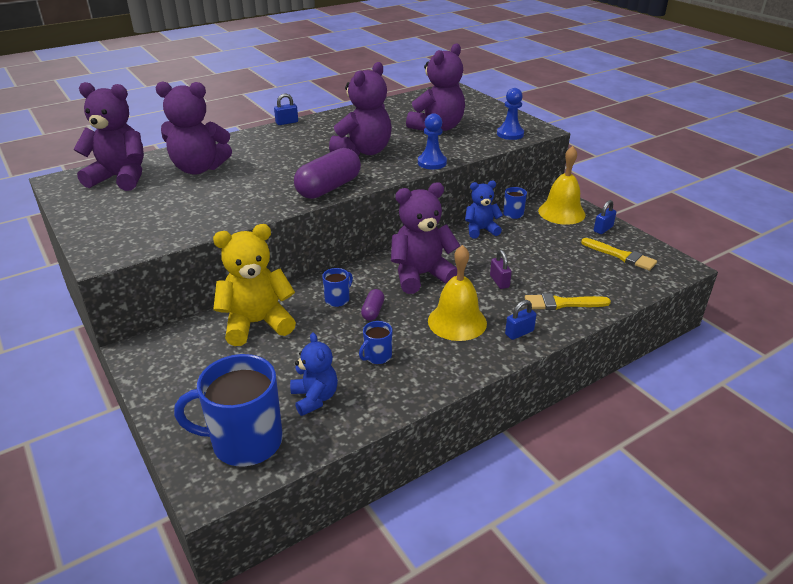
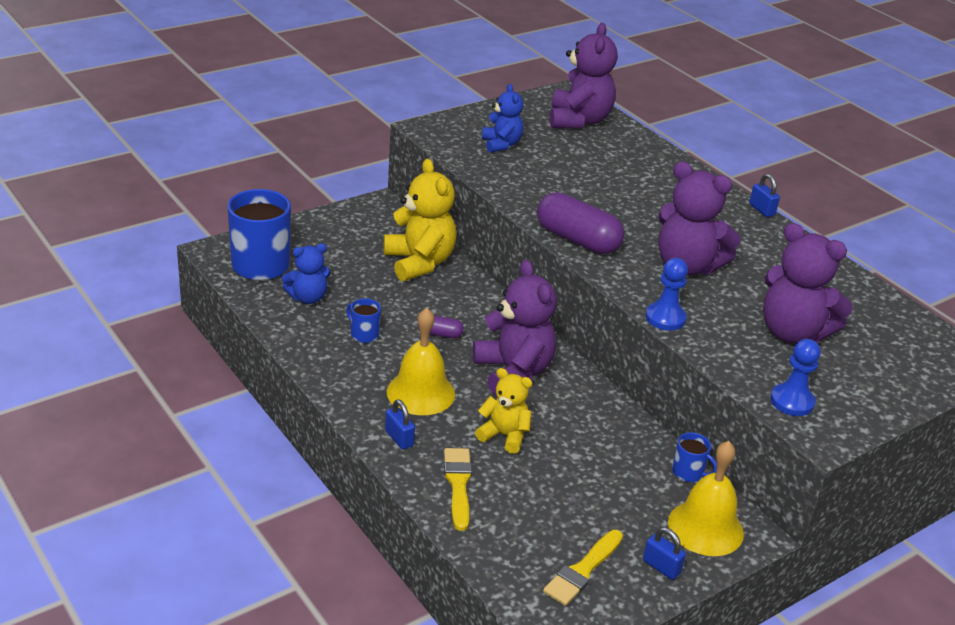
camera: 85 degrees right, 0 degrees up
purple teddy bear [155,81,232,175] -> none
blue mug [322,268,353,307] -> none
blue teddy bear [465,181,503,238] -> blue teddy bear moved to [482,84,523,153]
purple padlock [490,250,512,289] -> yellow teddy bear [475,368,532,454]

